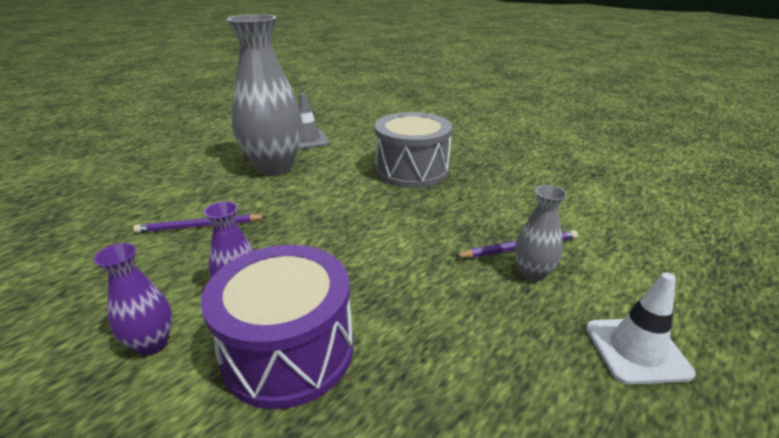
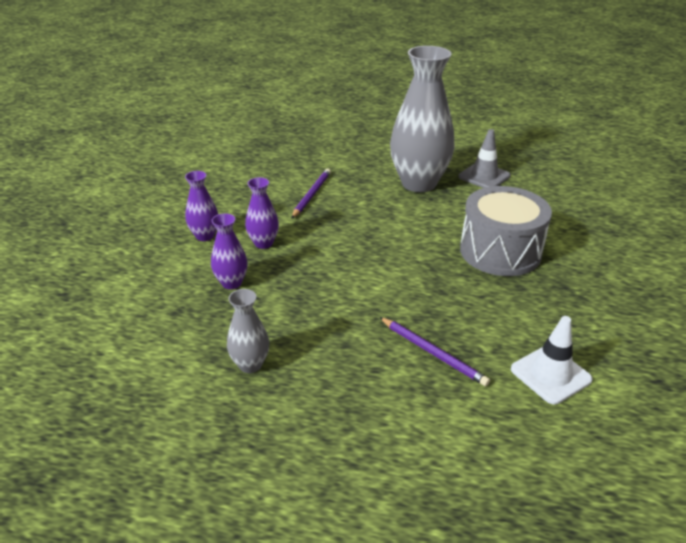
camera: 60 degrees right, 5 degrees up
purple pencil [133,214,267,233] -> purple pencil turned 60 degrees clockwise [291,169,331,219]
purple drum [201,245,353,409] -> purple vase [211,213,248,289]
grey vase [515,185,567,281] -> grey vase moved to [227,289,269,373]
white traffic cone [586,272,696,385] -> white traffic cone moved to [511,316,593,404]

